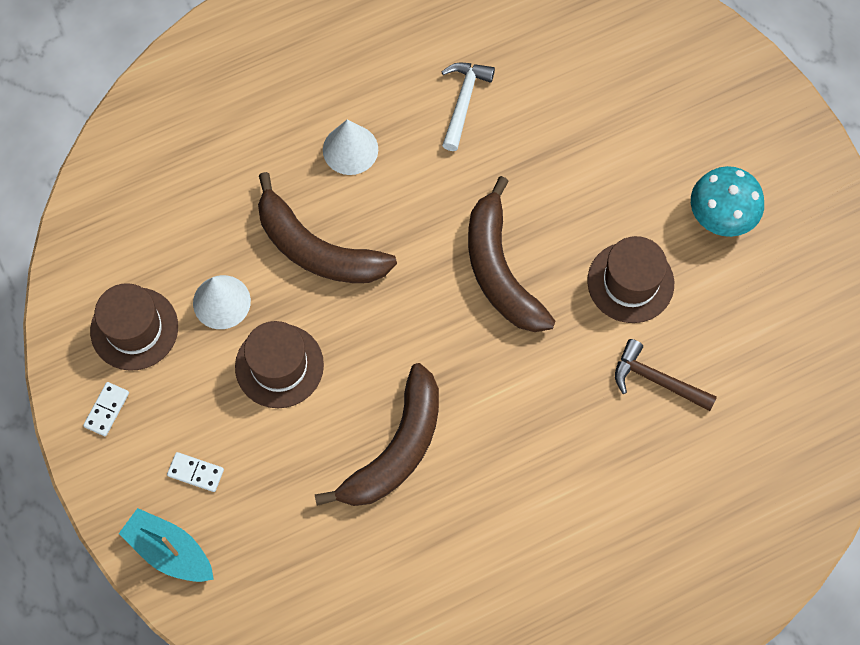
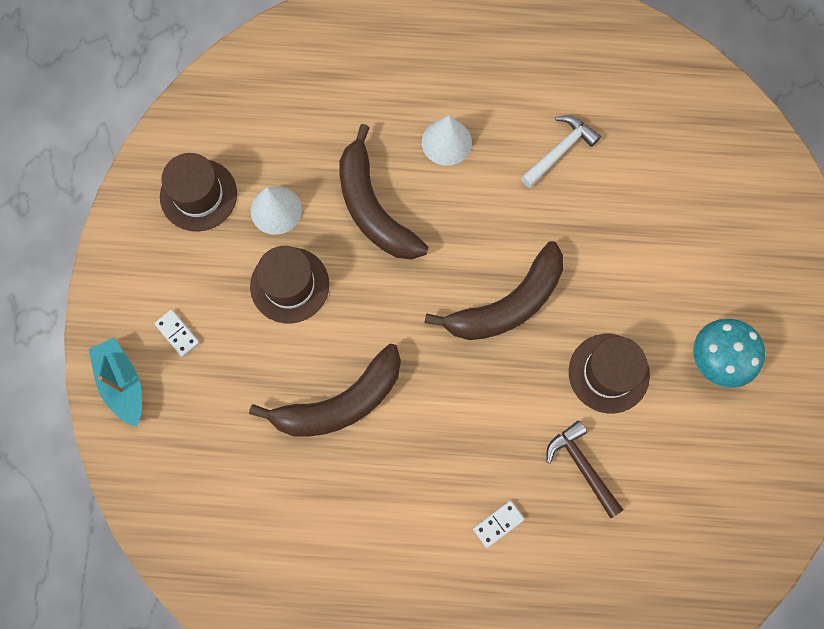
camera: 30 degrees right, 5 degrees up
white domino [83,382,129,436] -> white domino moved to [473,501,525,548]
brown banana [468,176,555,332] -> brown banana turned 135 degrees counterclockwise [424,241,563,340]

